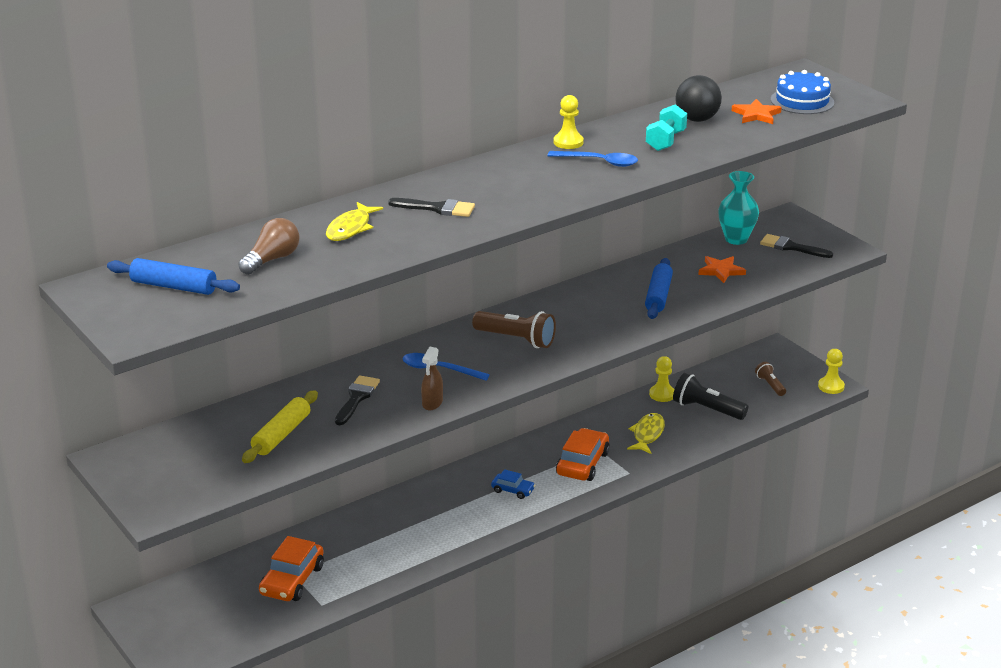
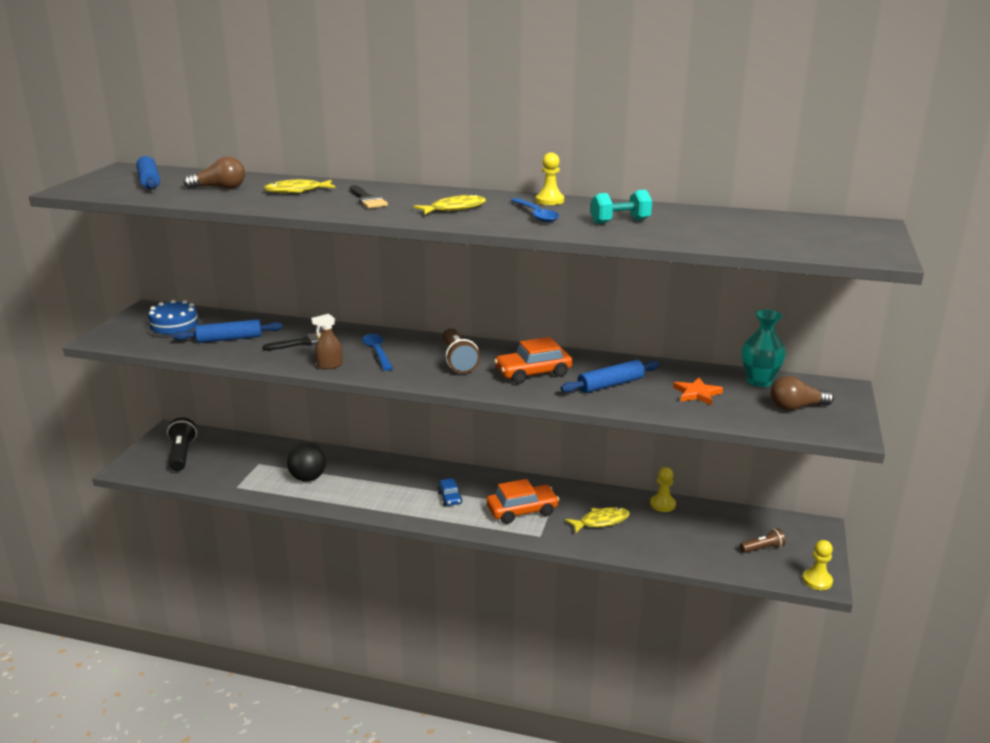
camera: 50 degrees right, 5 degrees down
yellow rolling pin [242,390,318,463] -> blue rolling pin [173,319,283,343]
orange car [259,536,324,601] -> orange car moved to [494,337,573,384]
black flashlight [673,373,749,420] -> black flashlight moved to [167,417,197,471]
black ball [675,75,722,122] -> black ball moved to [287,443,326,482]
orange star [732,99,782,124] -> none
brown flashlight [755,362,786,396] -> brown flashlight turned 45 degrees clockwise [740,528,786,553]
black brush [760,234,833,258] -> brown light bulb [771,376,834,411]
blue cake [771,70,834,114] -> blue cake moved to [146,300,203,338]
none -> yellow fish [413,194,486,214]

